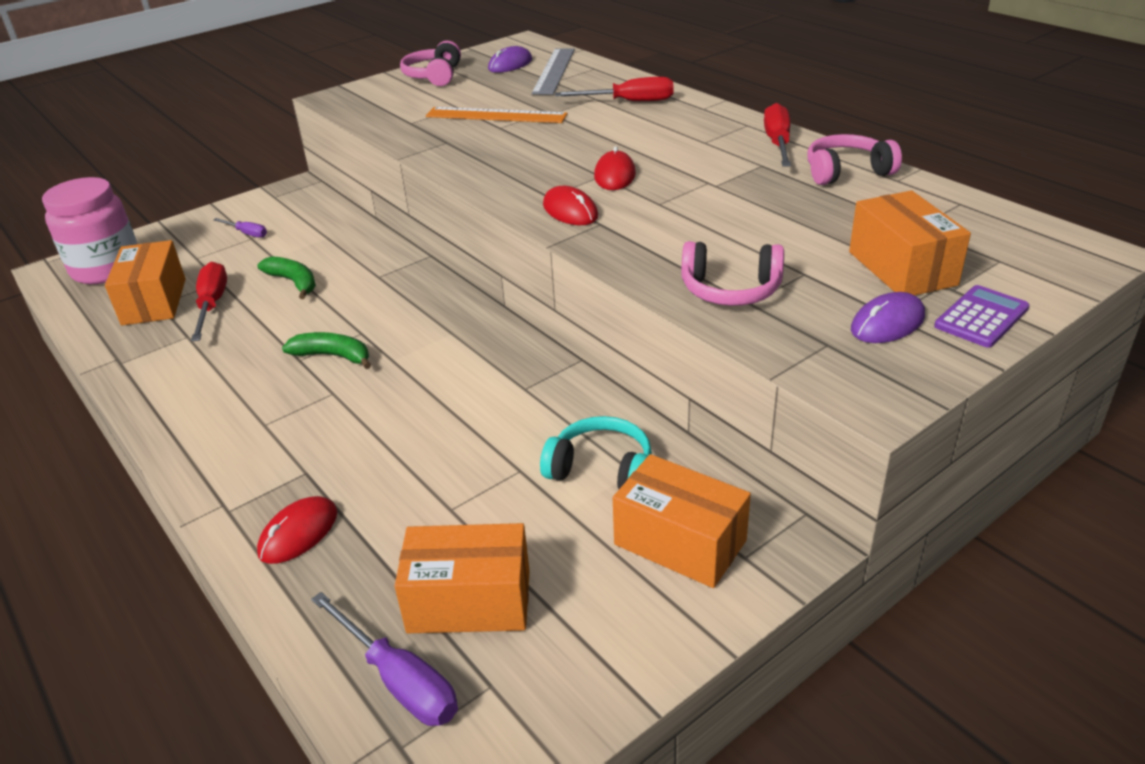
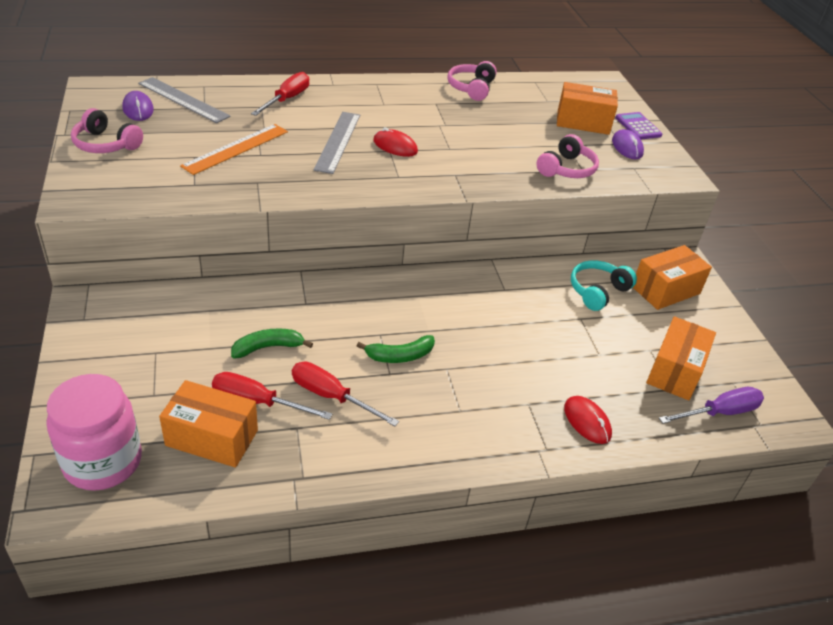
camera: 70 degrees left, 5 degrees up
purple screwdriver [214,218,267,238] -> none
green banana [282,332,371,369] -> green banana turned 150 degrees counterclockwise [357,335,435,363]
red mouse [543,186,598,225] -> none
red screwdriver [764,103,791,166] -> red screwdriver moved to [292,362,399,426]
none -> grey ruler [314,112,360,174]

